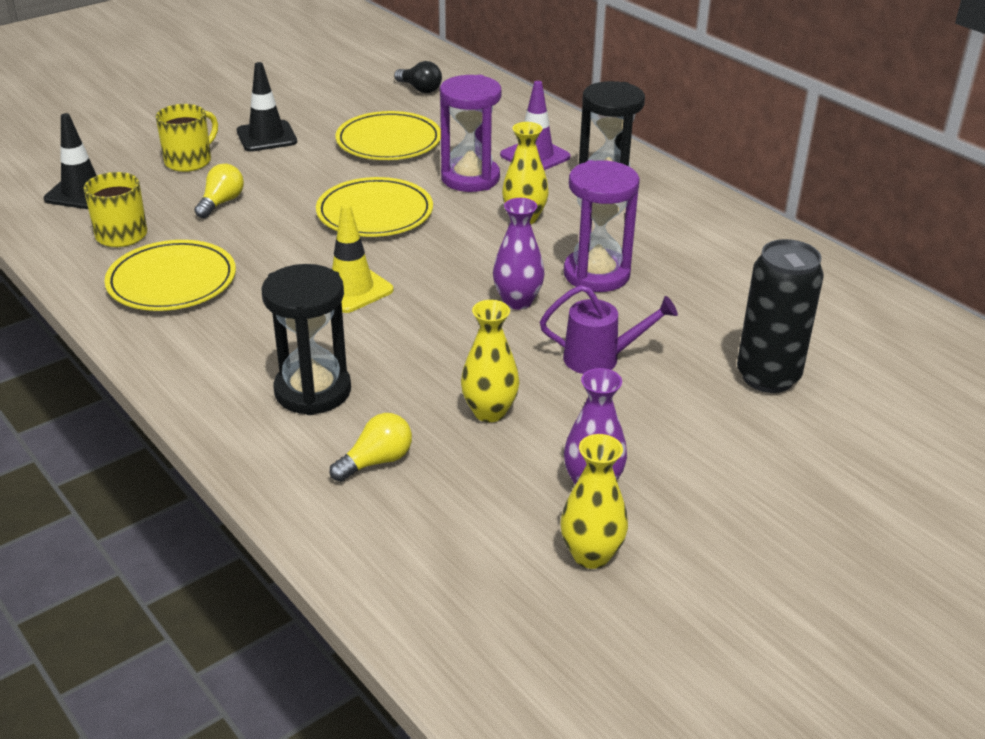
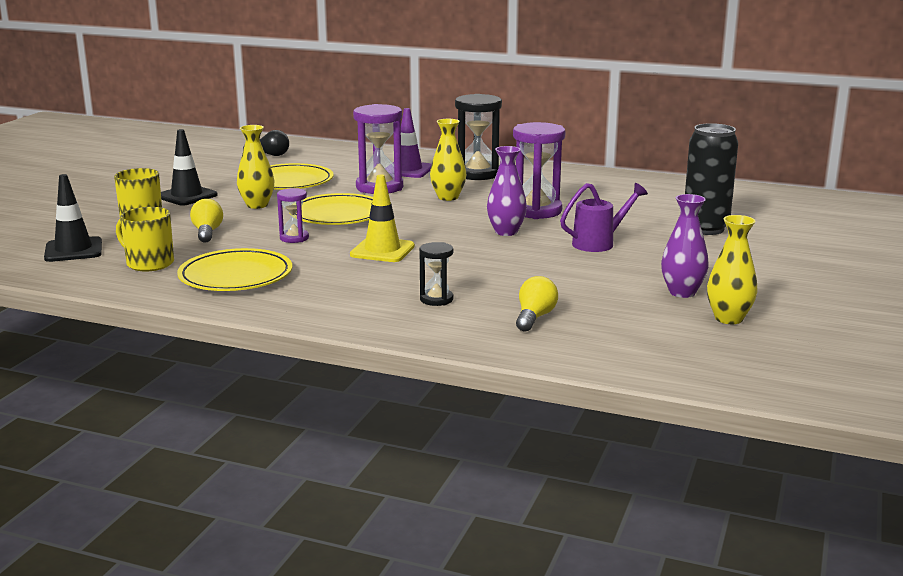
camera: 30 degrees left, 15 degrees down
black hourglass [261,264,351,415] -> black hourglass [419,242,453,306], size x0.53
yellow vase [461,300,520,422] -> yellow vase moved to [237,125,274,209]
none -> purple hourglass [277,188,309,243]

